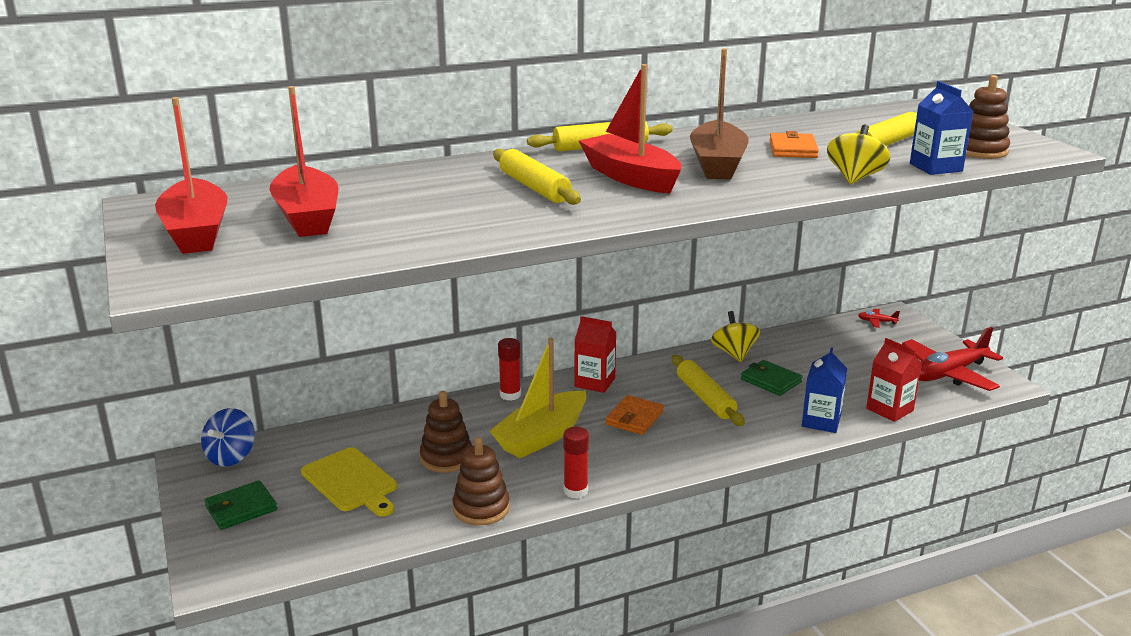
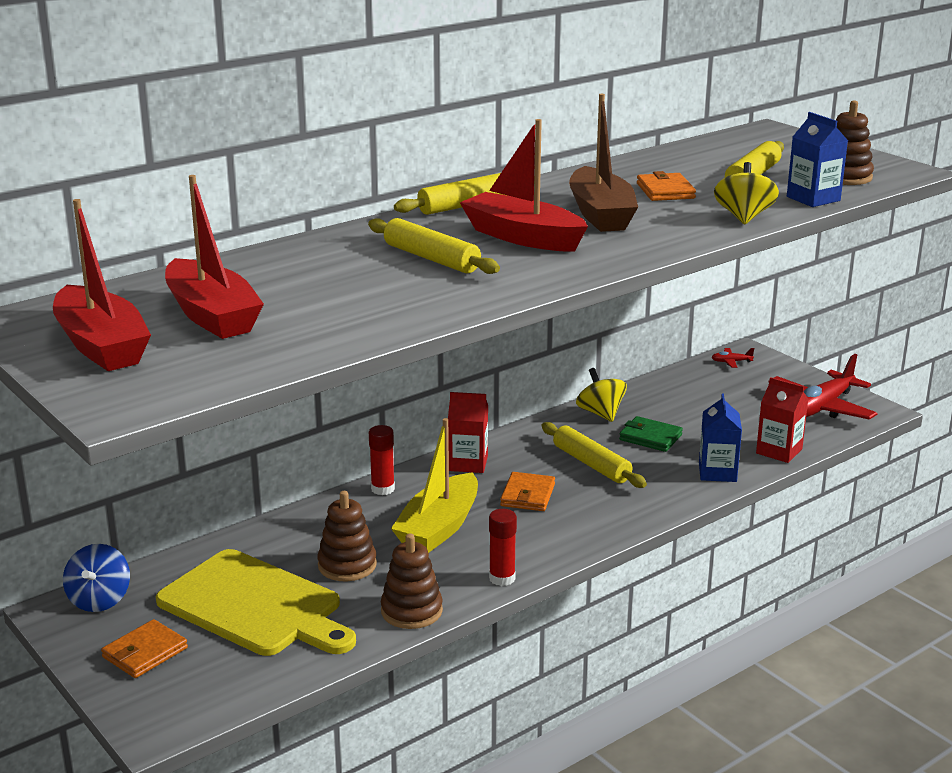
camera: 15 degrees left, 0 degrees up
green wallet [204,480,277,530] -> orange wallet [101,619,188,678]
yellow cutting board [301,447,397,517] -> yellow cutting board [156,549,356,656], size x1.57

